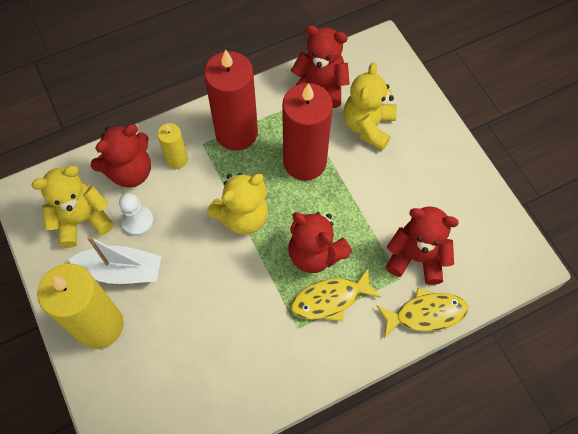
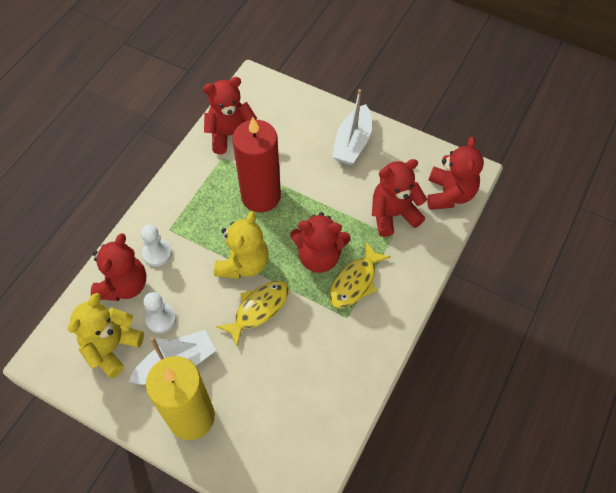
camera: 35 degrees left, 5 degrees down
yellow candle [157,123,188,169] -> white pawn [140,225,172,267]
red candle [204,49,258,151] -> none
yellow teddy bear [344,62,397,151] -> none
yellow fish [377,288,468,338] -> yellow fish moved to [216,281,289,346]
none -> white boat [332,89,372,165]
none -> red teddy bear [427,137,484,210]

